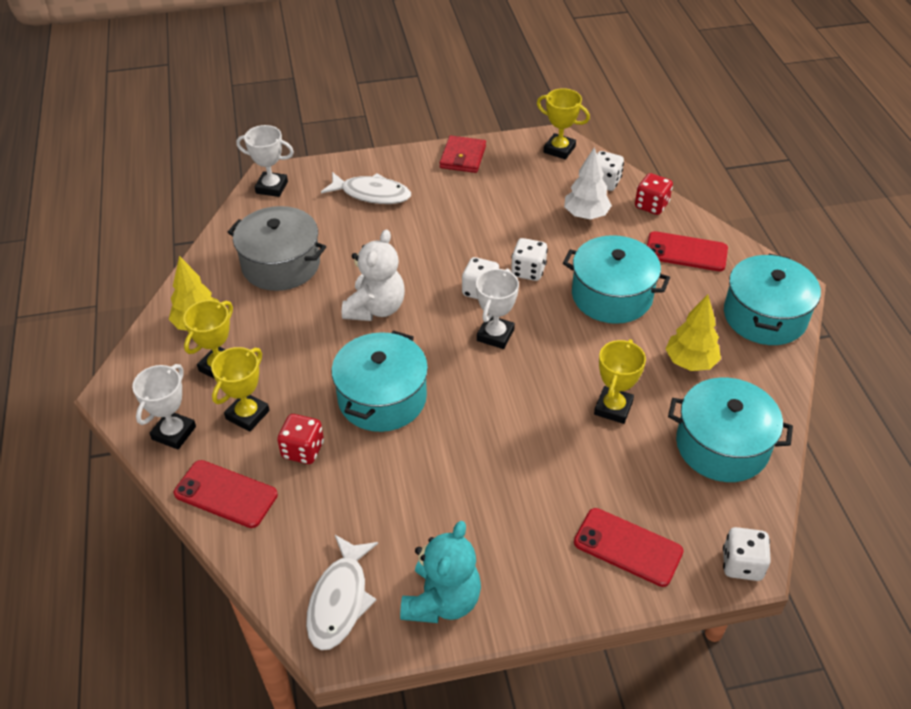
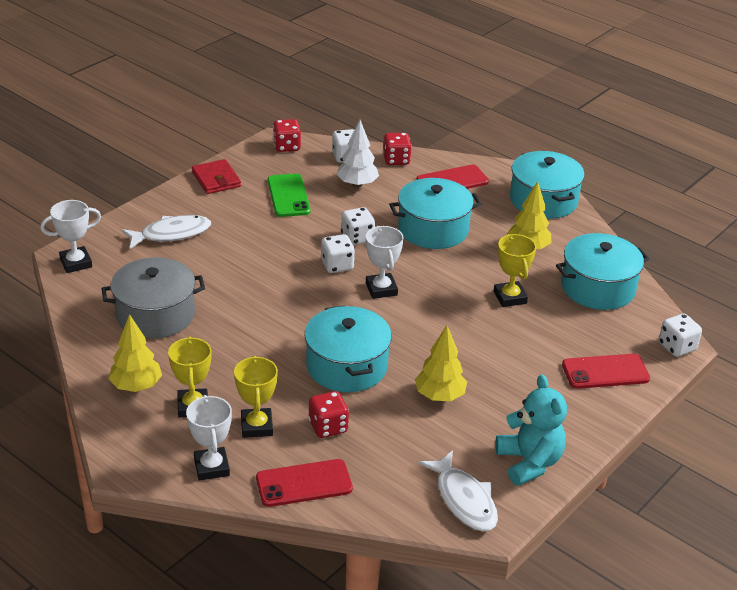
camera: 40 degrees left, 10 degrees down
white teddy bear [342,229,405,321] -> none
yellow trophy [537,88,590,160] -> red dice [273,119,301,152]
none -> green phone [268,174,311,217]
none -> yellow tree [415,325,467,401]

